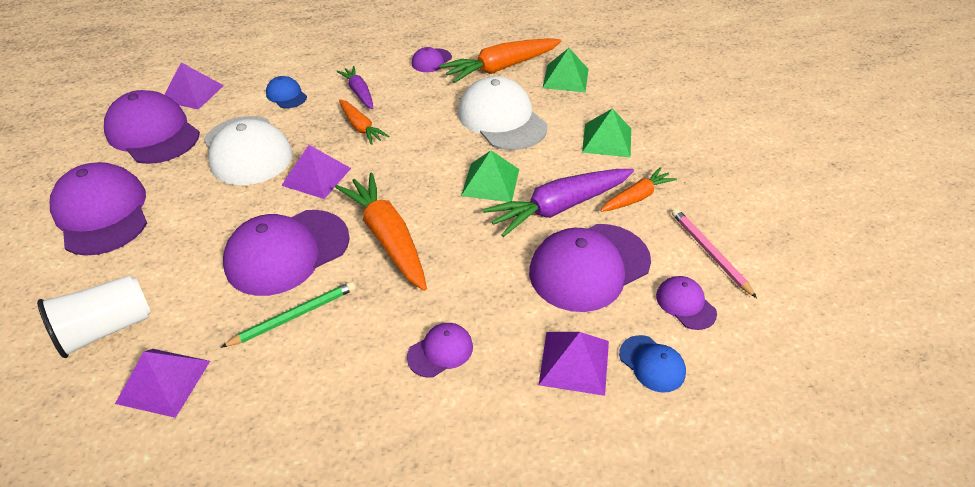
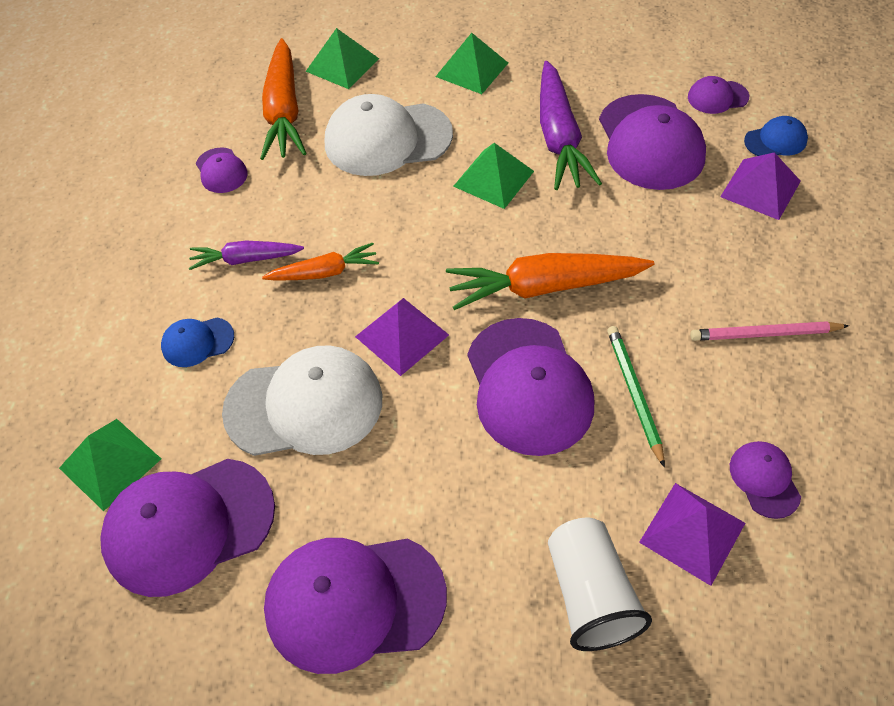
camera: 65 degrees left, 10 degrees up
purple pyramid [164,62,224,110] -> green pyramid [59,419,161,511]
purple cap [407,323,473,378] -> purple cap moved to [730,441,801,519]
orange carrot [600,167,677,212] -> none
pink pencil [672,209,757,298] -> pink pencil moved to [690,321,849,341]

